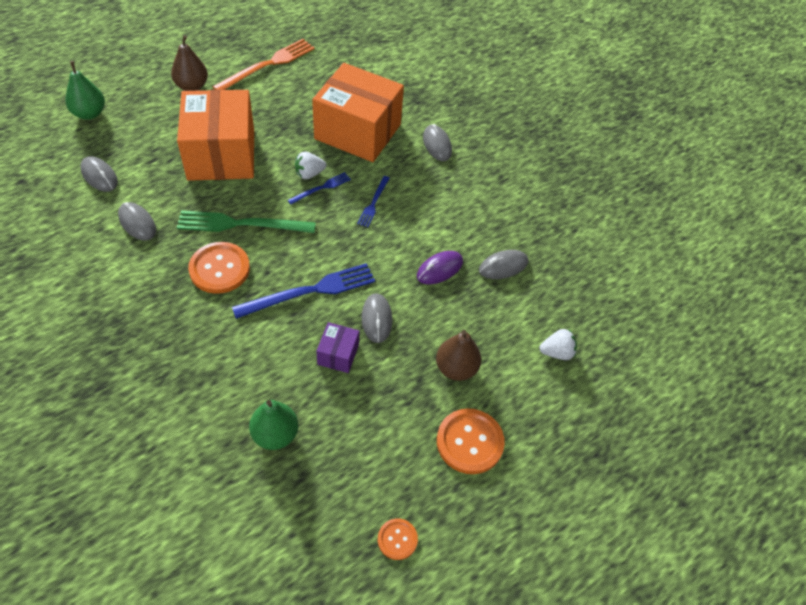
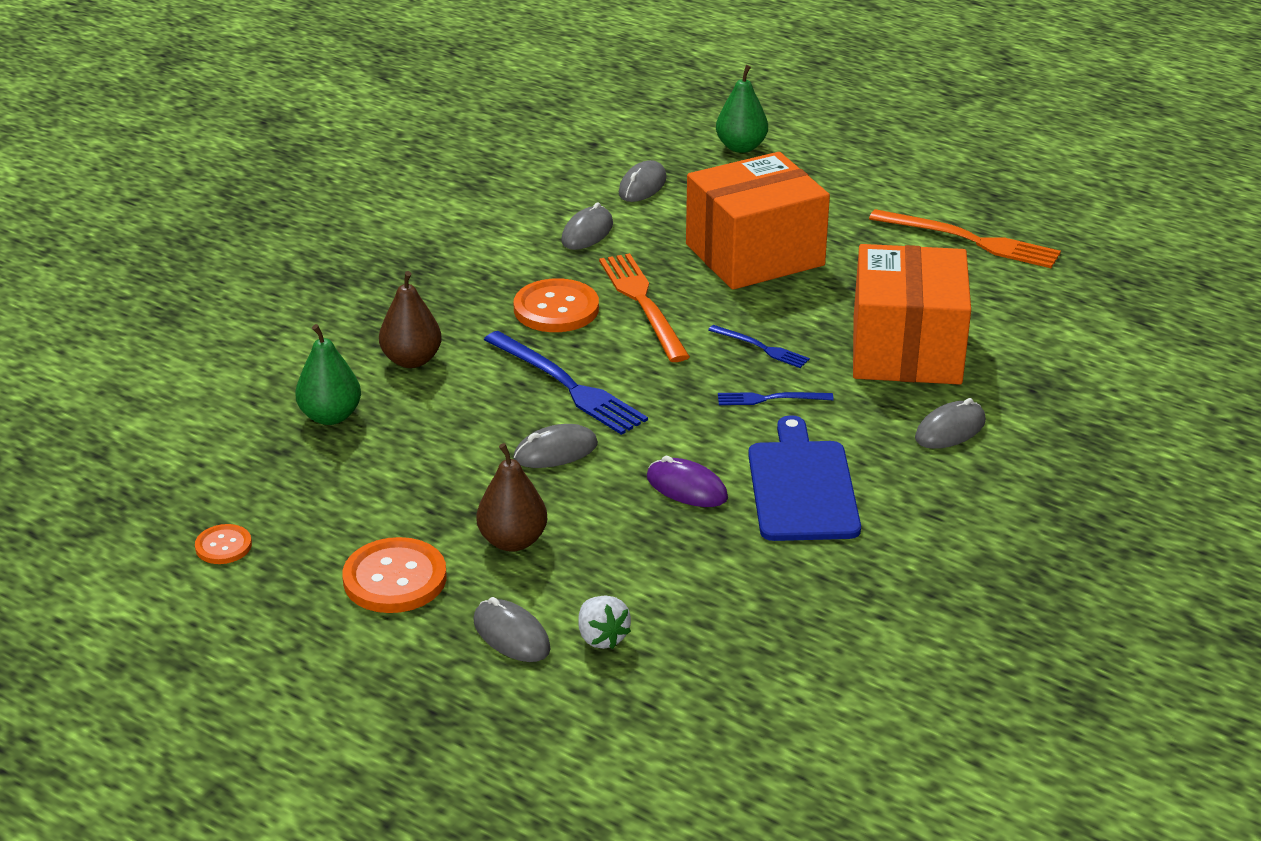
camera: 75 degrees right, 20 degrees down
brown pear [171,35,208,91] -> brown pear moved to [379,271,442,368]
green fork [177,210,316,233] -> orange fork [599,253,690,362]
white strawberry [295,152,326,179] -> none
purple box [316,322,359,373] -> none
grey mouse [479,250,528,279] -> grey mouse moved to [473,597,551,662]
none -> blue cutting board [748,415,861,541]

